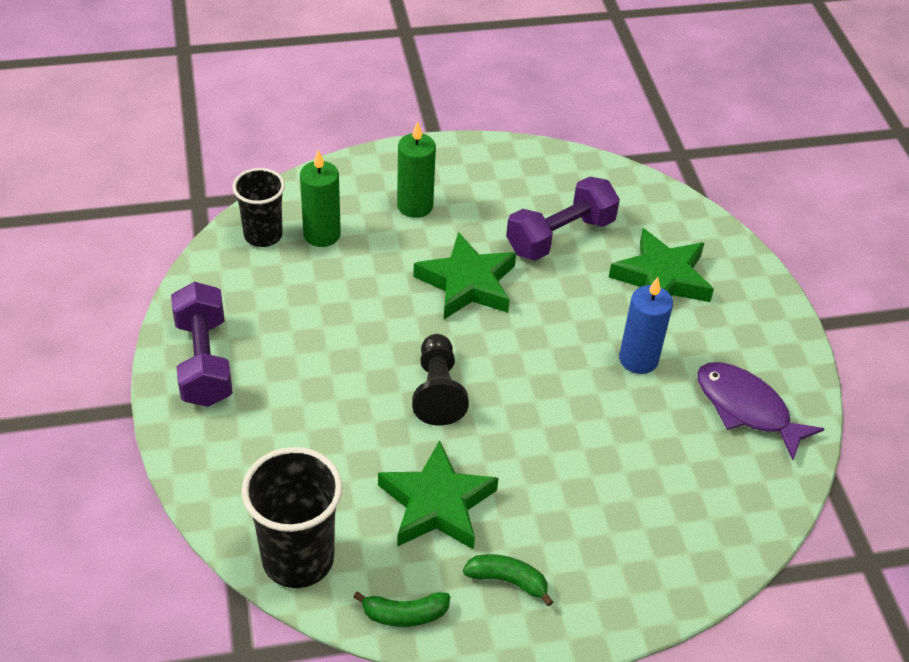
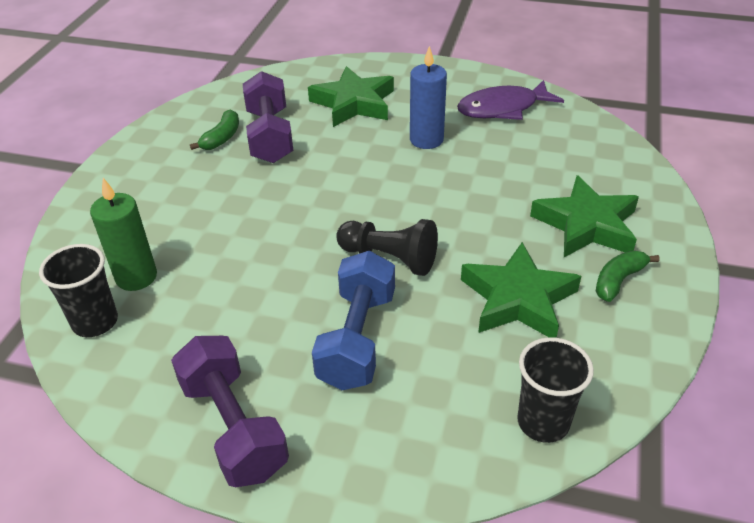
camera: 60 degrees left, 5 degrees down
purple dumbbell [171,282,233,407] -> purple dumbbell turned 45 degrees clockwise [171,336,289,487]
black cup [241,447,343,588] -> black cup [517,337,594,443], size x0.66
green banana [353,591,450,627] -> green banana moved to [190,109,239,150]
green candle [397,121,436,218] -> none
green star [413,232,516,319] -> green star moved to [530,175,639,257]
none -> blue dumbbell [312,251,395,390]

